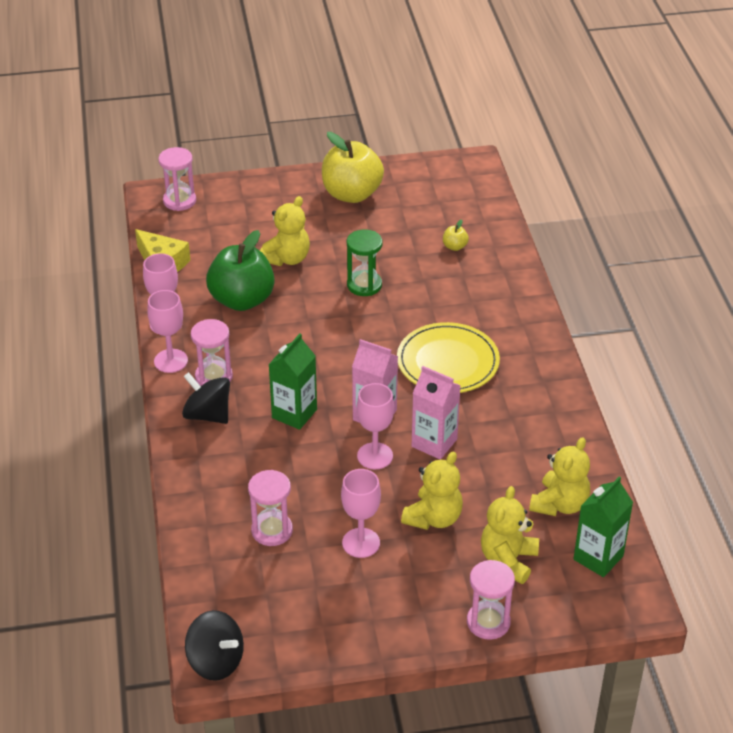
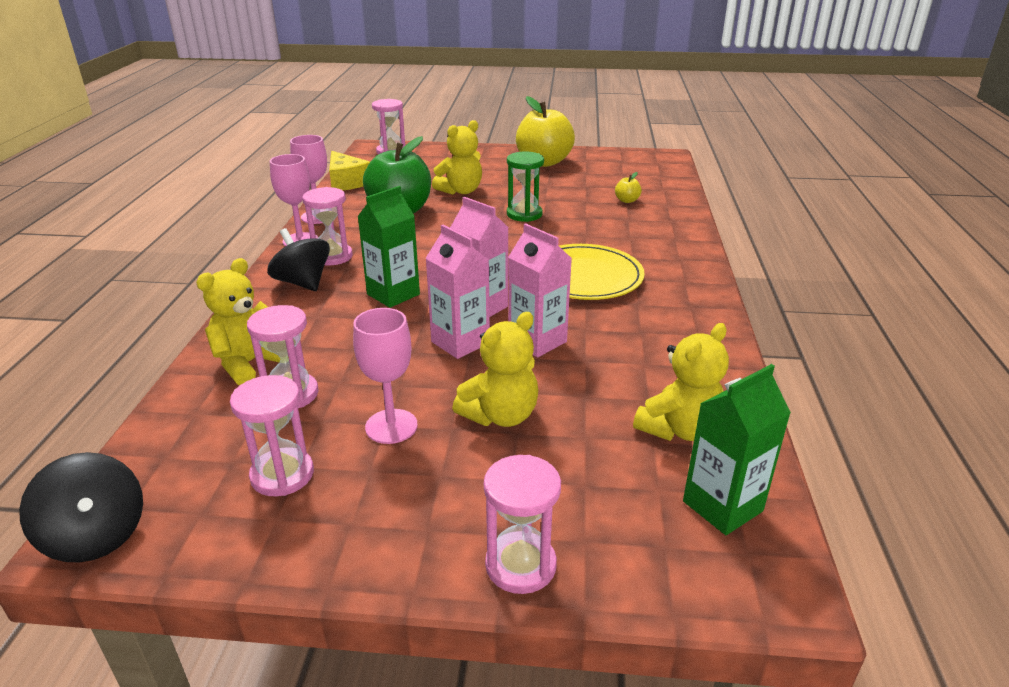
camera: 15 degrees right, 10 degrees down
pink goblet [357,383,394,469] -> pink carton [425,225,490,359]
yellow teddy bear [481,486,539,584] -> yellow teddy bear moved to [196,258,280,385]
none -> pink hourglass [230,375,314,496]

